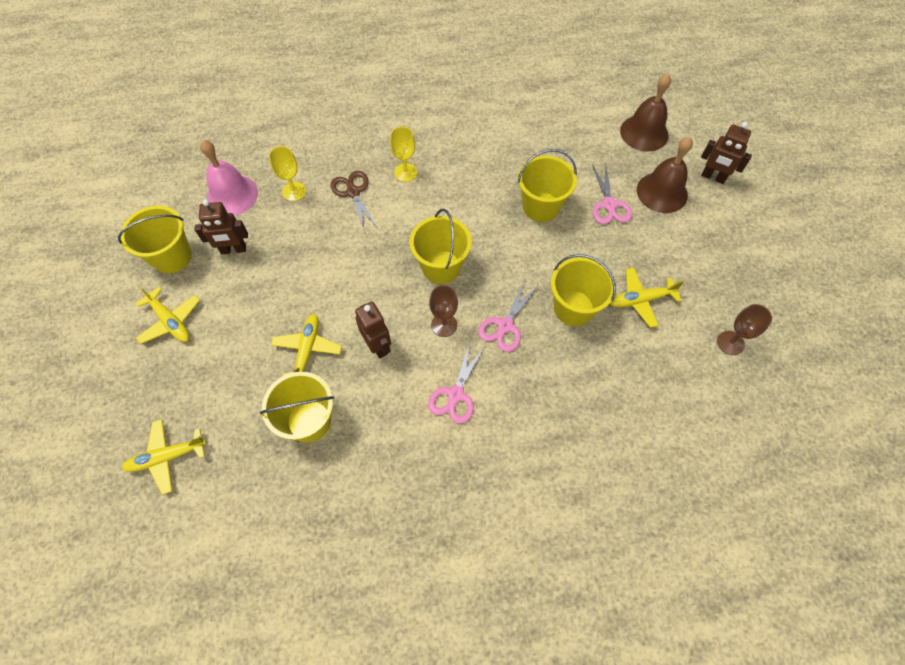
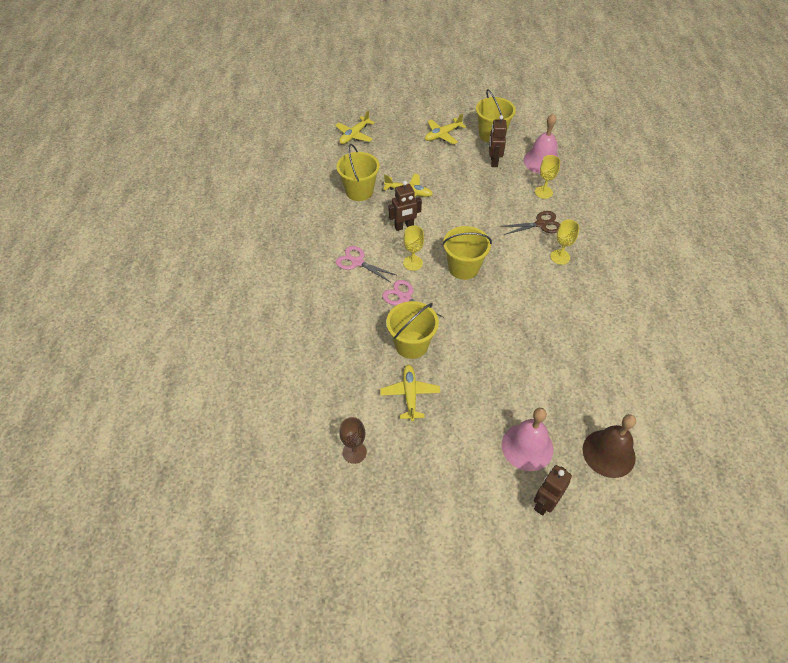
camera: 100 degrees right, 10 degrees down
yellow plane [122,419,206,495] -> yellow plane turned 135 degrees counterclockwise [335,111,375,144]
brown goblet [429,285,458,337] -> yellow goblet [403,225,424,271]
yellow bucket [518,149,577,222] -> none
pink scissors [592,163,632,224] -> none
brown bell [637,137,693,213] -> pink bell [501,408,553,471]

